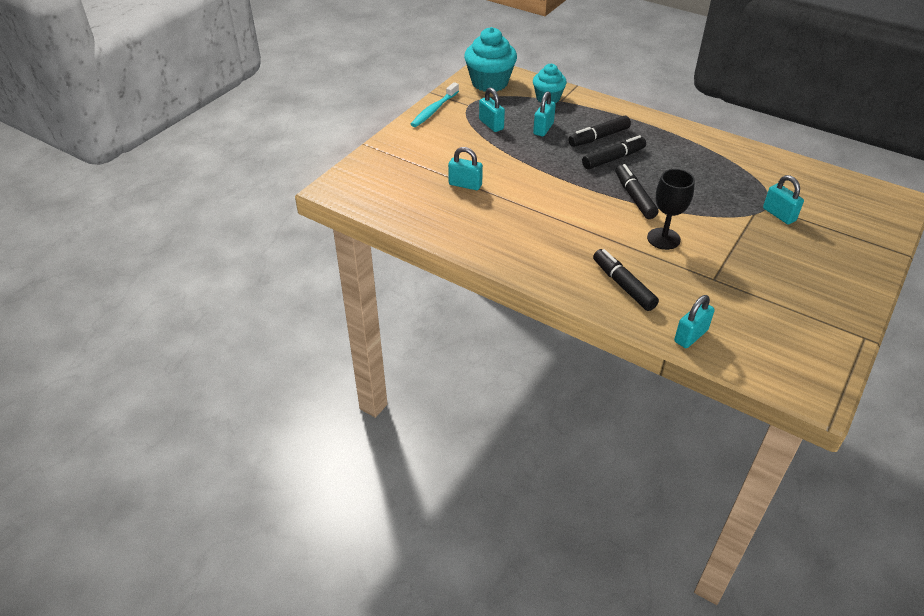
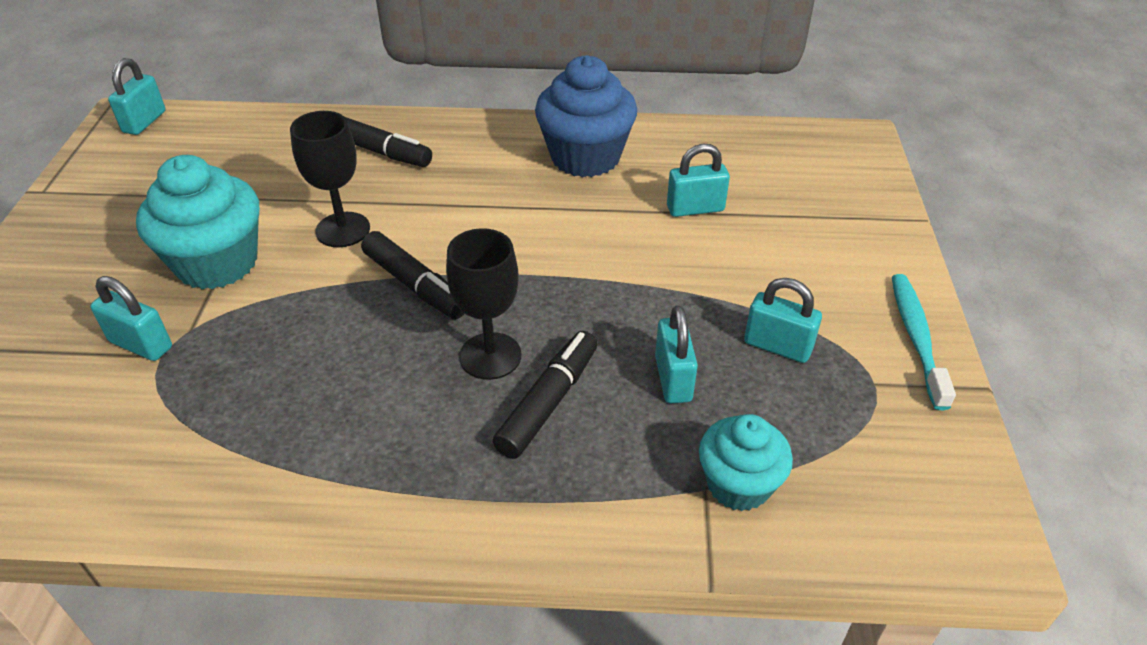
camera: 150 degrees right, 0 degrees up
turquoise cupcake [464,27,517,92] -> turquoise cupcake moved to [136,155,259,289]
black marker [582,135,646,169] -> black goblet [446,228,522,380]
turquoise padlock [674,295,715,348] -> turquoise padlock moved to [108,58,166,135]
none -> blue cupcake [535,55,637,177]

